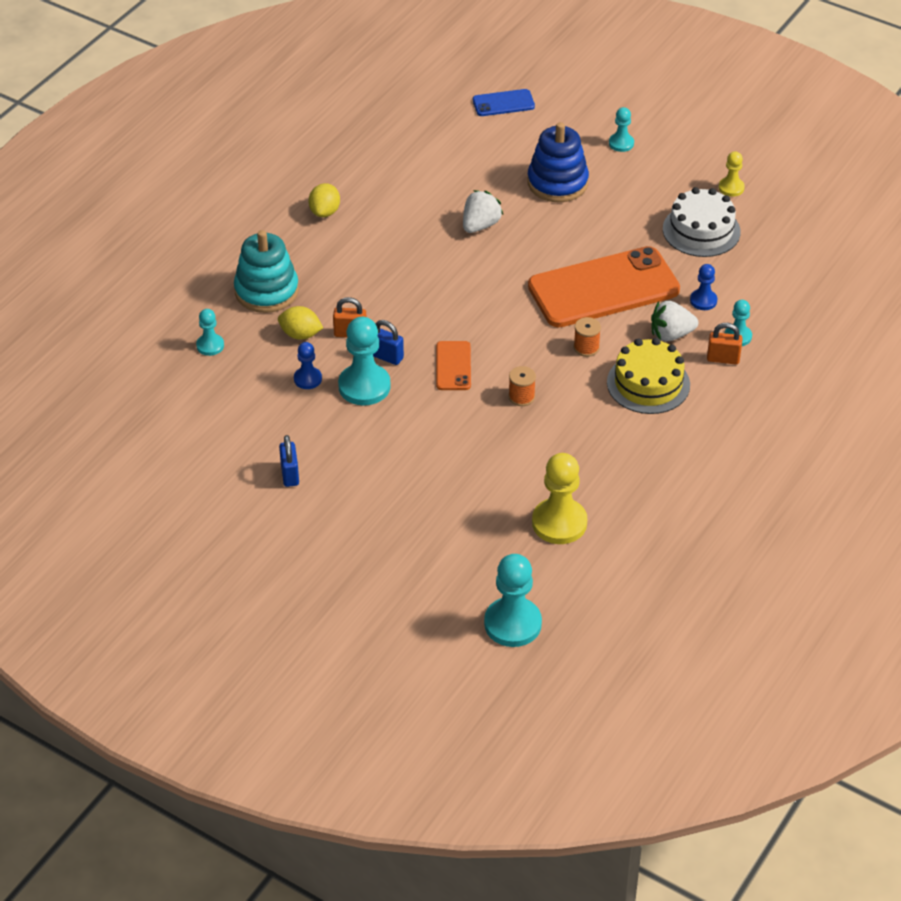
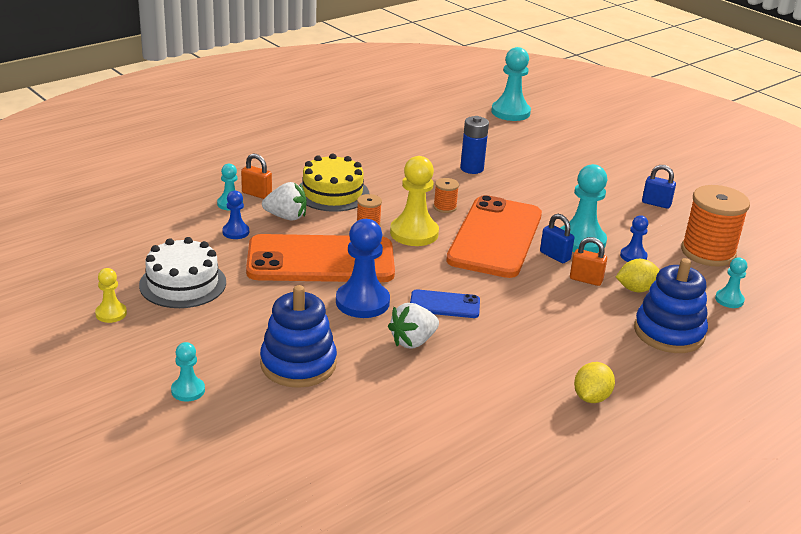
camera: 165 degrees left, 15 degrees down
turquoise stacking toy [234,230,299,313] -> blue stacking toy [634,258,708,353]
yellow lemon [278,306,323,340] -> yellow lemon turned 45 degrees counterclockwise [616,259,660,292]
blue padlock [279,435,299,487] -> blue padlock turned 75 degrees counterclockwise [642,165,676,209]
orange phone [436,341,471,390] -> orange phone [446,195,542,278], size x2.20
blue phone [473,89,535,116] -> blue phone moved to [410,289,480,318]
yellow pawn [532,453,587,544] -> yellow pawn moved to [390,156,439,246]
none -> blue pawn [336,219,390,318]
none -> blue battery [460,116,489,174]
none -> orange spool [681,185,750,267]

